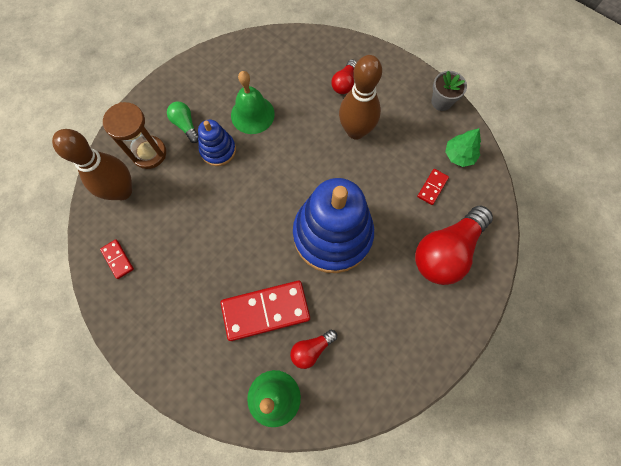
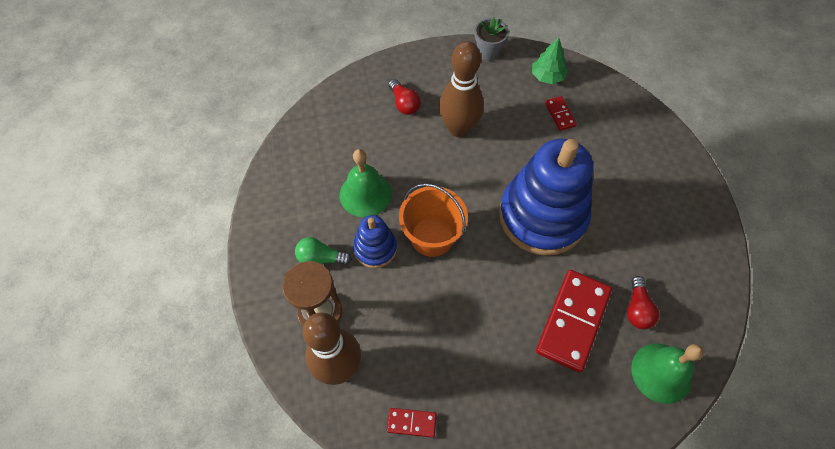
camera: 50 degrees left, 10 degrees down
red light bulb [415,206,493,285] -> none
none -> orange bucket [399,183,468,257]

